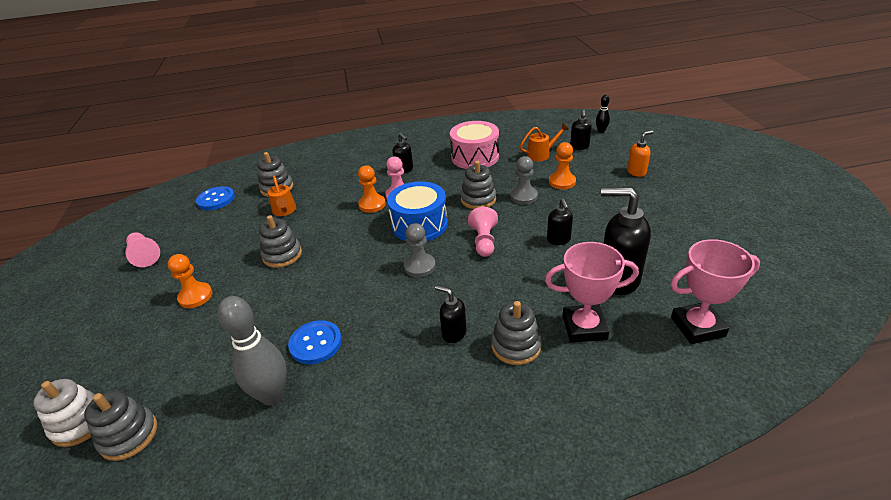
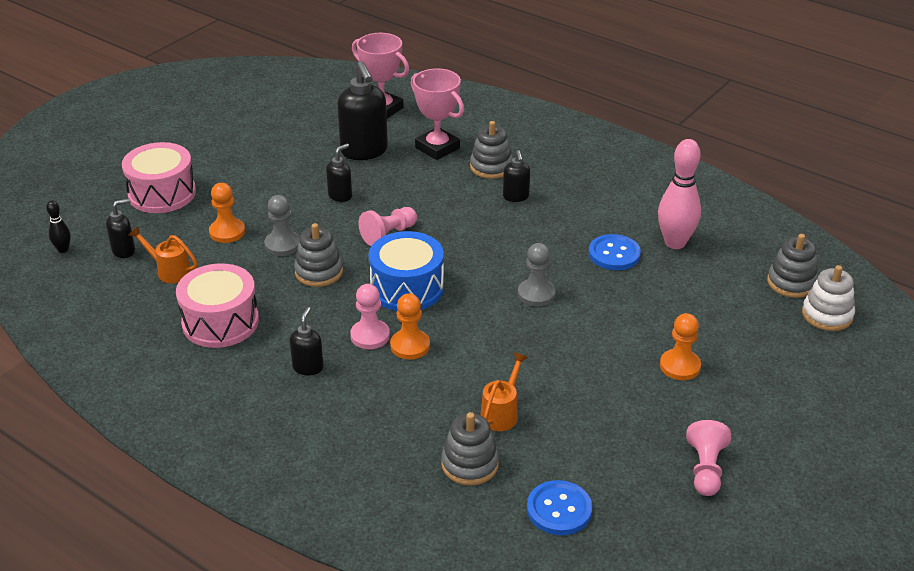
camera: 135 degrees left, 0 degrees up
grey bowling pin [218,296,287,406] -> pink bowling pin [658,139,701,249]
grey stacking toy [259,215,302,268] -> none
grey pawn [404,223,436,277] -> grey pawn moved to [518,243,556,306]
orange soap dispenser [627,131,653,177] -> pink drum [122,142,196,213]

